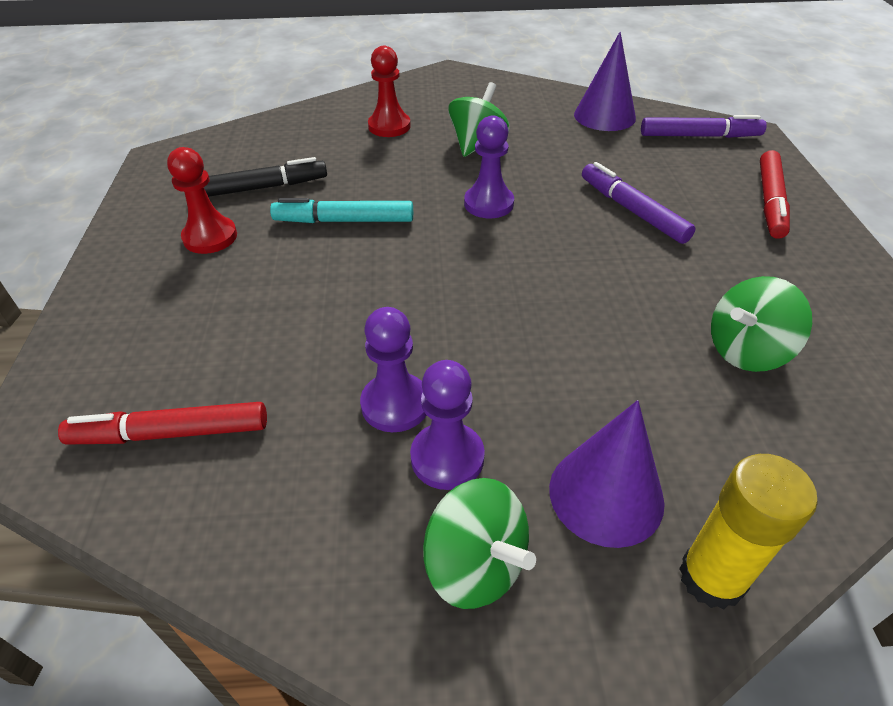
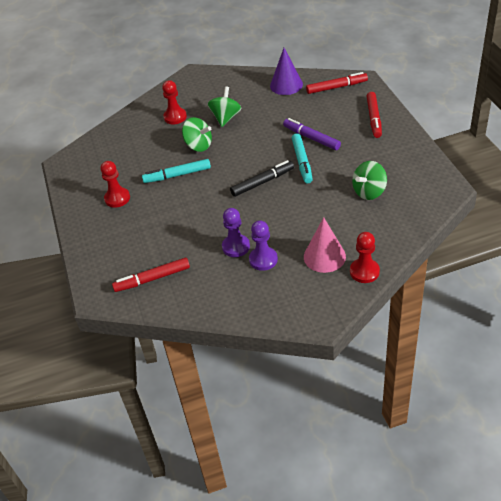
camera: 10 degrees left, 0 degrees up
black marker [204,157,327,197] -> black marker moved to [230,160,294,197]
green spinning top [423,478,536,609] -> green spinning top moved to [182,117,212,152]
purple pawn [464,115,514,218] -> none
purple cone [549,400,665,548] -> pink cone [304,217,346,273]
purple marker [641,115,767,138] -> red marker [306,72,368,94]
yellow glue stick [679,454,818,609] -> red pawn [350,232,380,283]
none -> turquoise marker [292,133,313,183]

